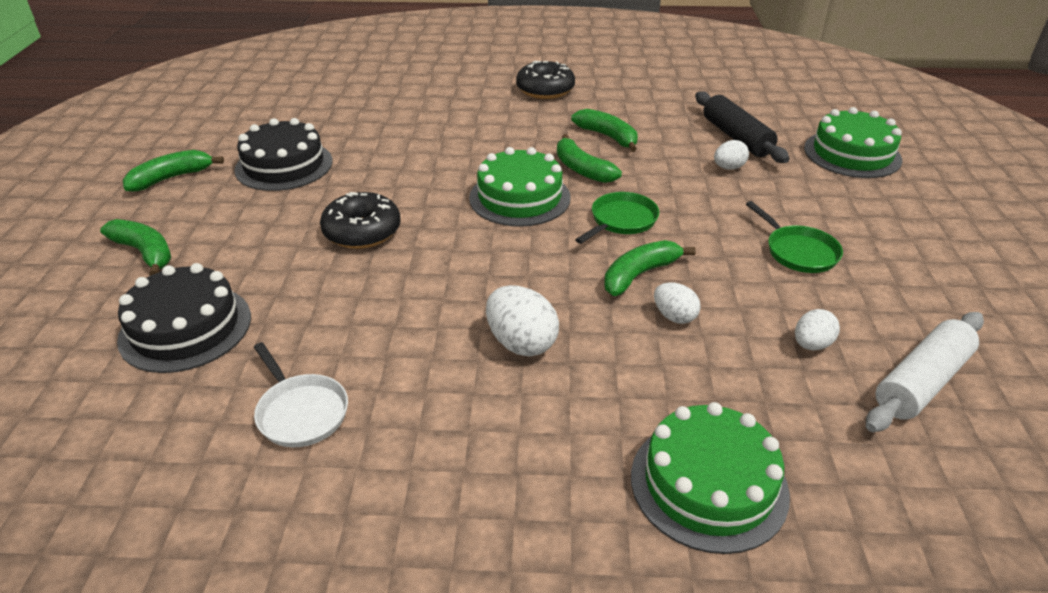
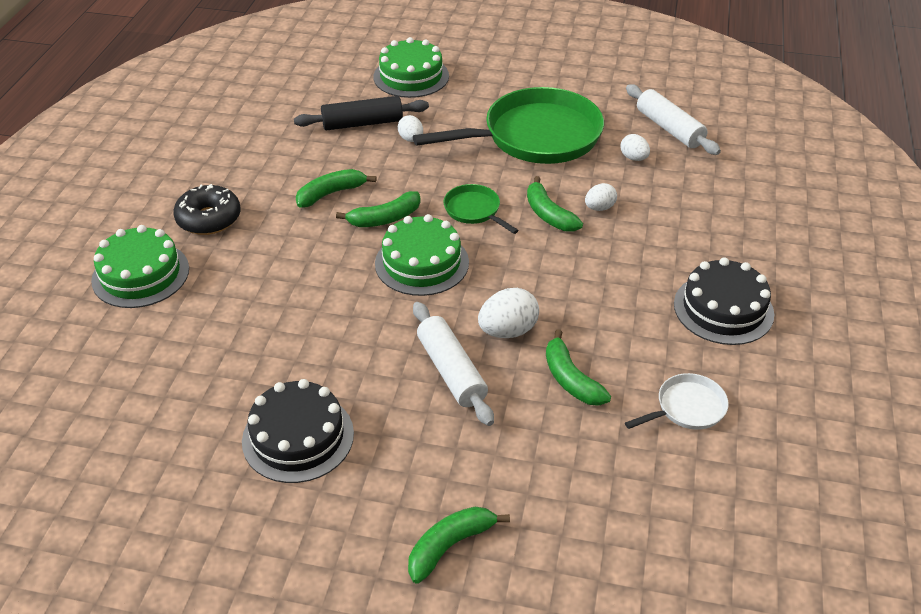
camera: 80 degrees left, 5 degrees up
black cake [117,263,251,373] -> black cake moved to [674,257,774,345]
green banana [123,150,224,192] -> green banana moved to [546,329,611,406]
black donut [320,192,401,249] -> white rolling pin [413,302,494,426]
white egg [486,285,559,356] -> white egg moved to [478,288,539,338]
green cake [631,402,790,554] -> green cake moved to [91,225,189,308]
green pan [746,201,843,273] -> green pan [413,87,604,164], size x2.25

